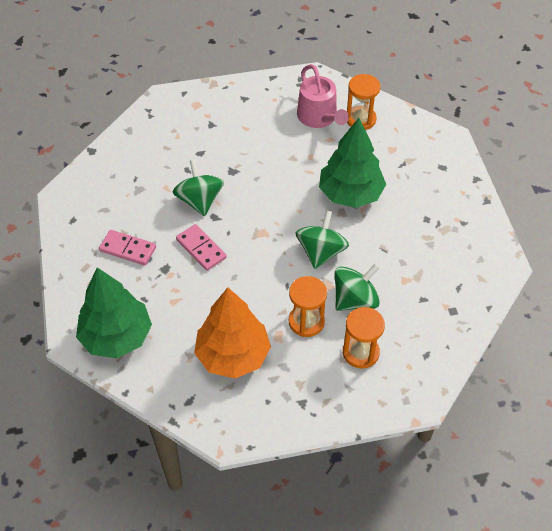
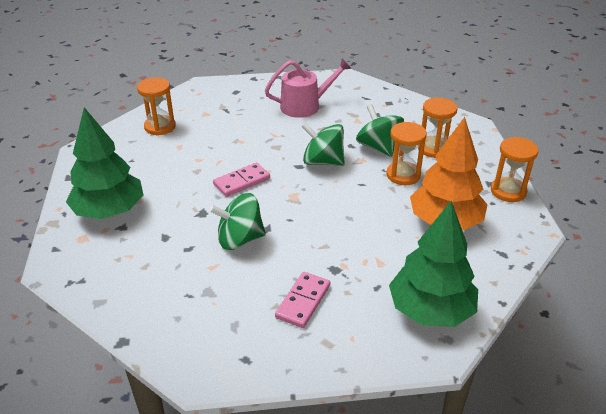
camera: 85 degrees left, 15 degrees down
pink domino [176,224,227,271] -> pink domino moved to [213,162,270,197]
pink watering can [297,64,349,128] -> pink watering can moved to [265,58,352,118]
green tree [319,118,386,208] -> green tree moved to [66,107,143,219]
none -> orange hourglass [491,137,539,202]

